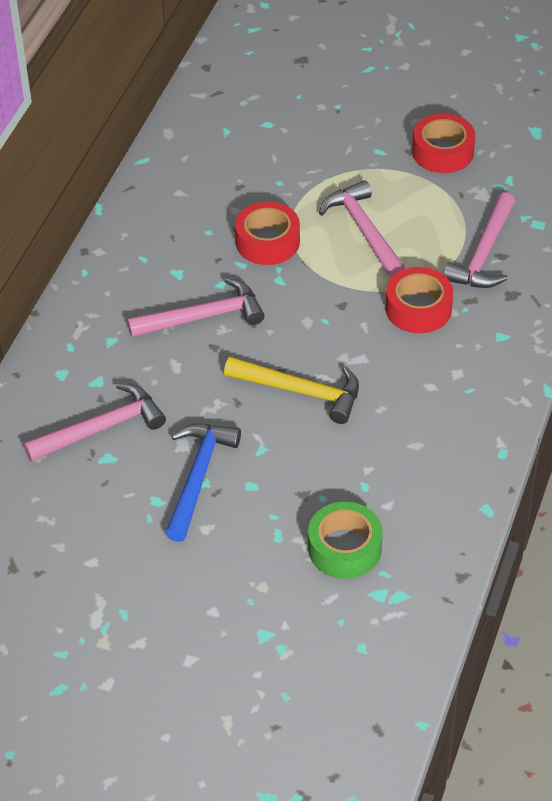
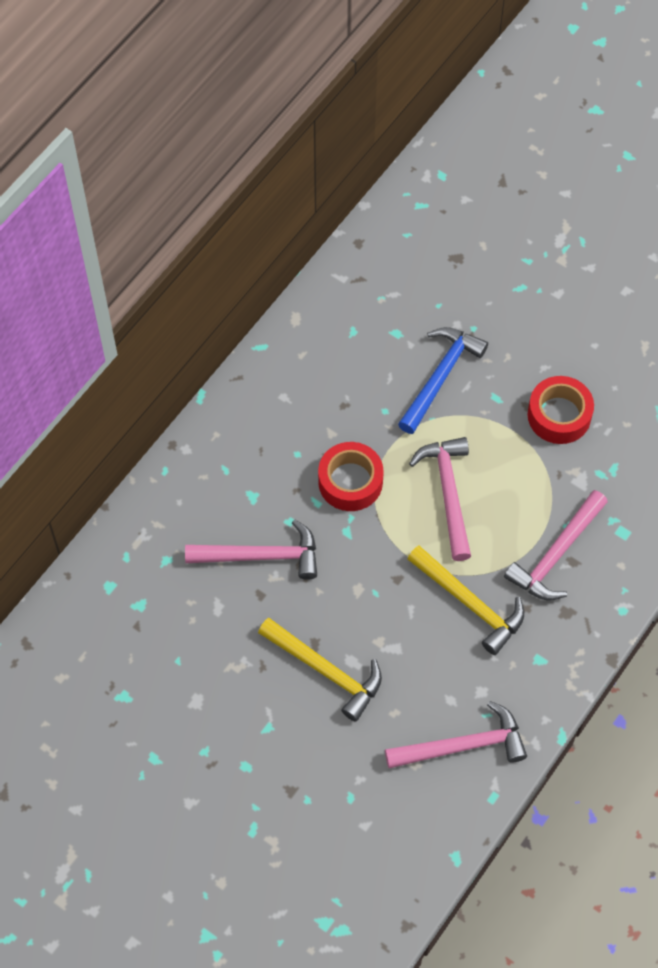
camera: 15 degrees right, 15 degrees up
pink hammer [23,383,166,462] -> pink hammer moved to [385,701,527,768]
blue hammer [165,424,241,542] -> blue hammer moved to [398,327,488,434]
green tape [308,502,382,579] -> none
red tape [386,267,453,333] -> yellow hammer [407,546,524,655]

